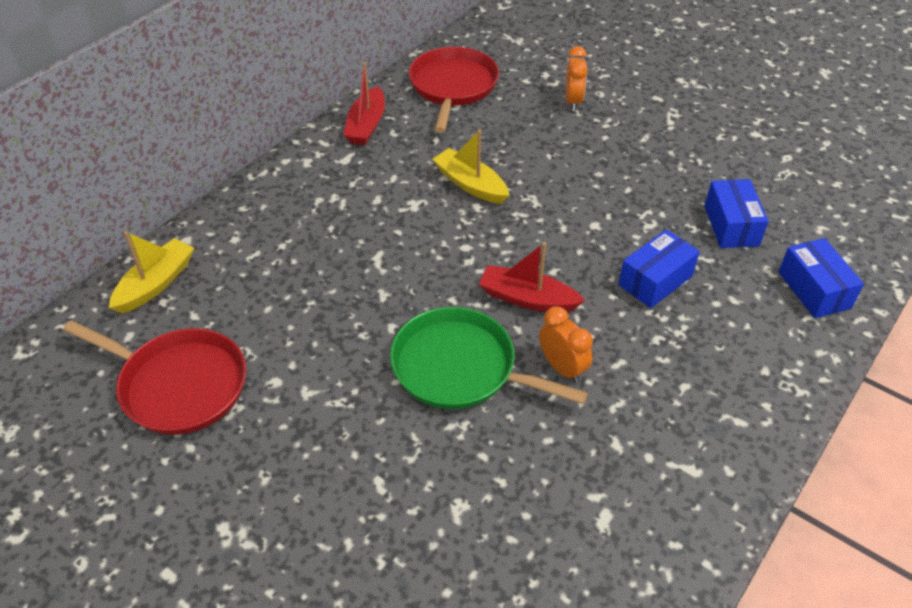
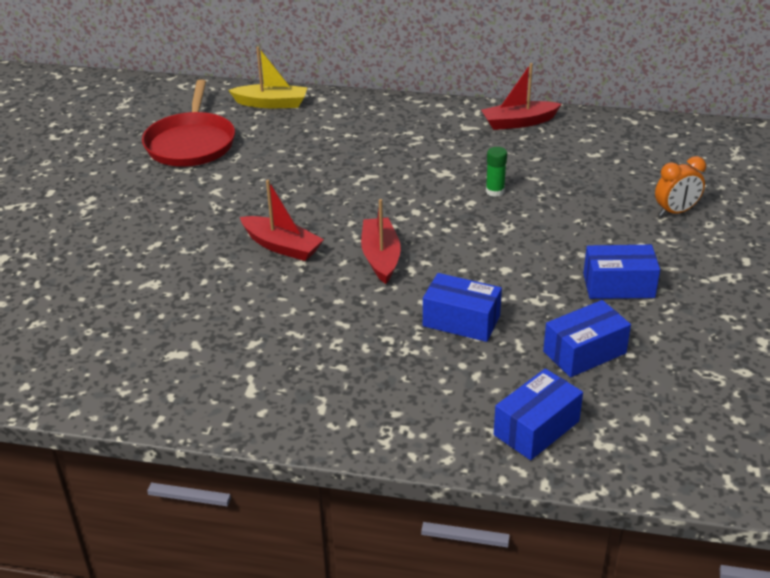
camera: 65 degrees right, 10 degrees down
green pan [390,307,588,409] -> red boat [240,180,324,261]
red pan [409,47,499,133] -> none
yellow boat [432,130,509,204] -> green glue stick [486,147,507,197]
orange clock [539,306,593,383] -> none
none -> blue box [583,245,660,299]

